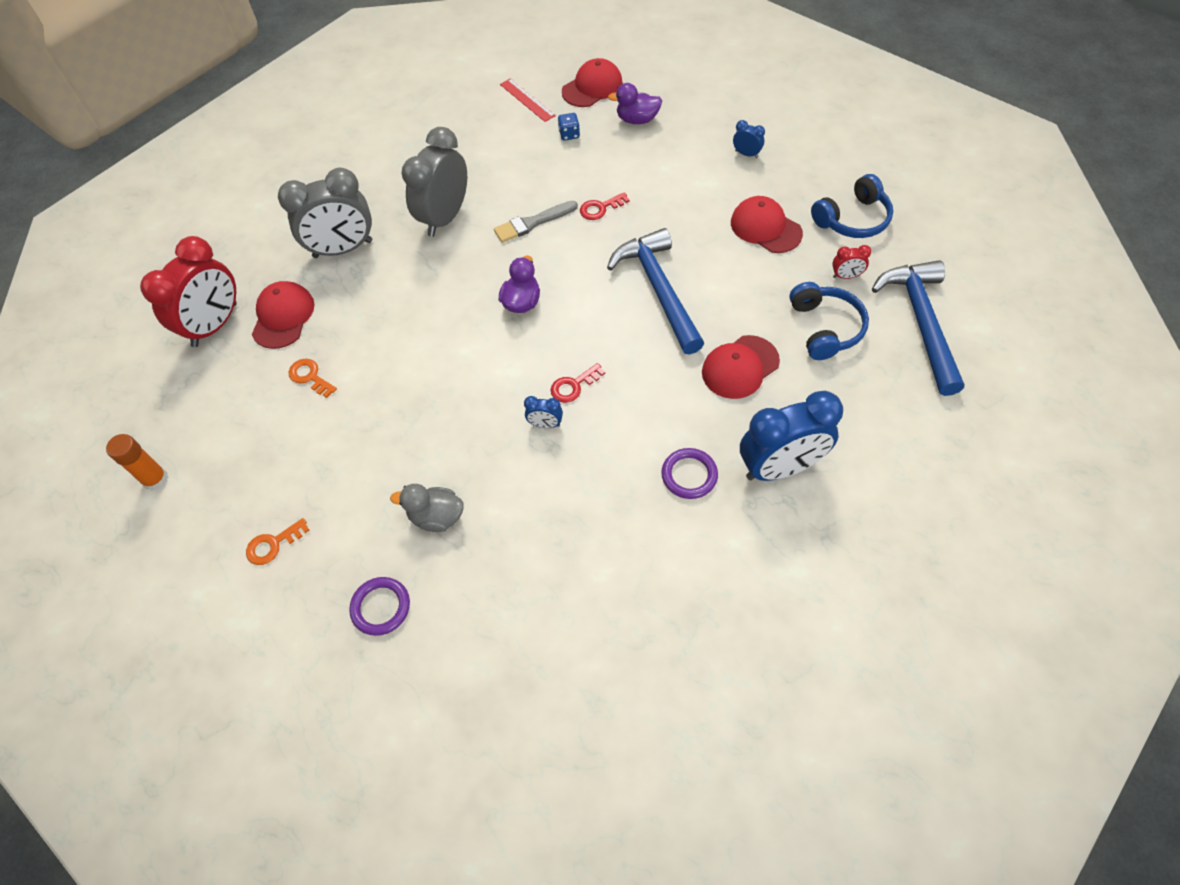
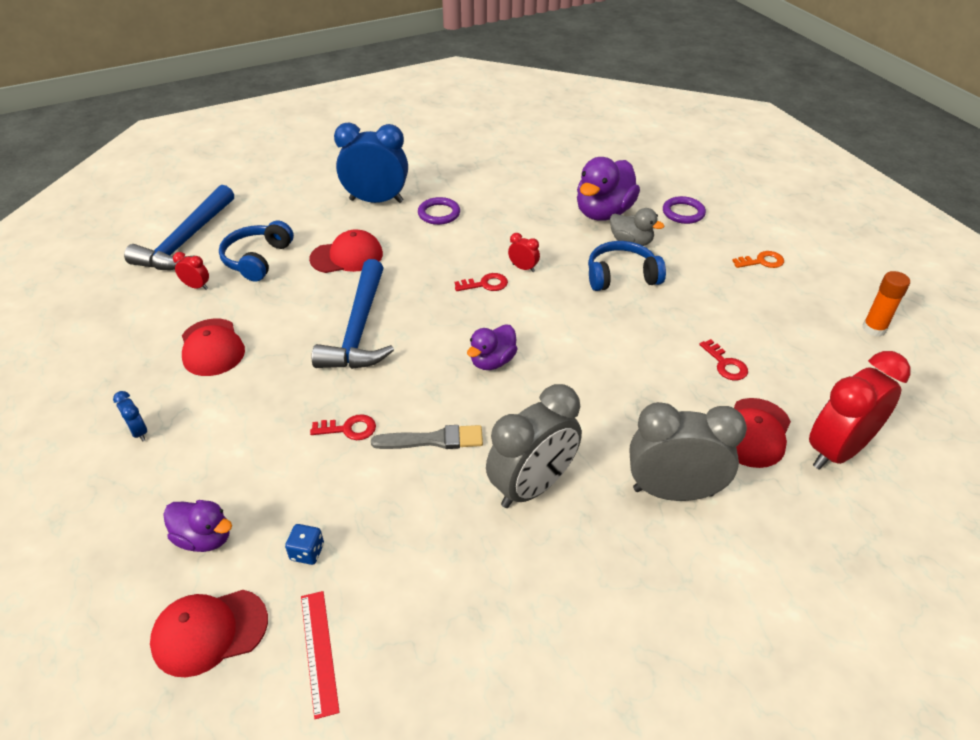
camera: 160 degrees left, 15 degrees down
orange key [289,359,337,398] -> red key [699,339,748,380]
blue clock [524,396,563,428] -> red clock [508,233,540,272]
blue headphones [811,174,893,238] -> blue headphones moved to [588,241,666,291]
none -> purple duck [577,157,640,221]

